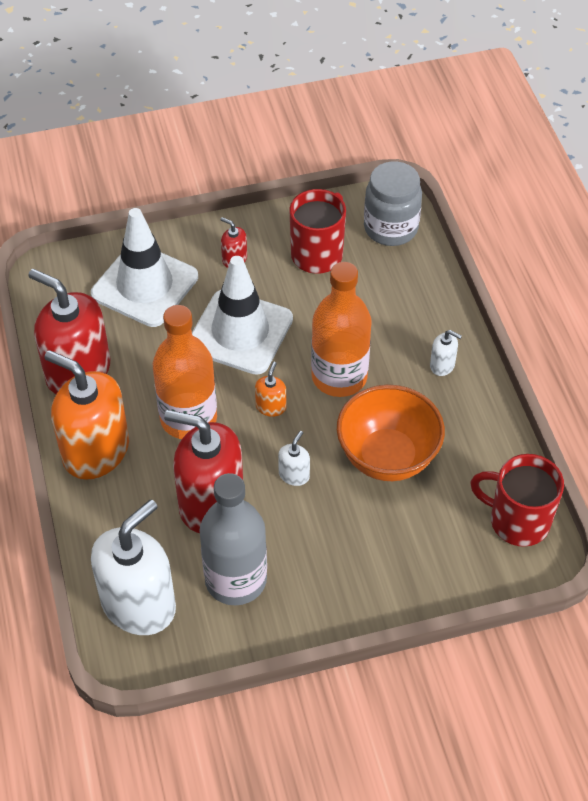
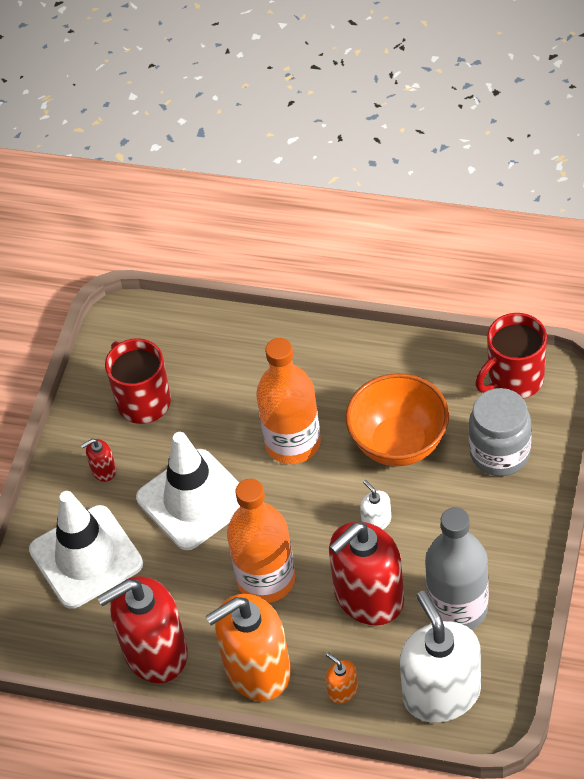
camera: 55 degrees left, 0 degrees up
orange soap dispenser [255,362,286,417] -> orange soap dispenser moved to [326,652,358,704]
grey jar [364,161,422,246] -> grey jar moved to [469,388,532,476]
white soap dispenser [430,330,462,376] -> none

